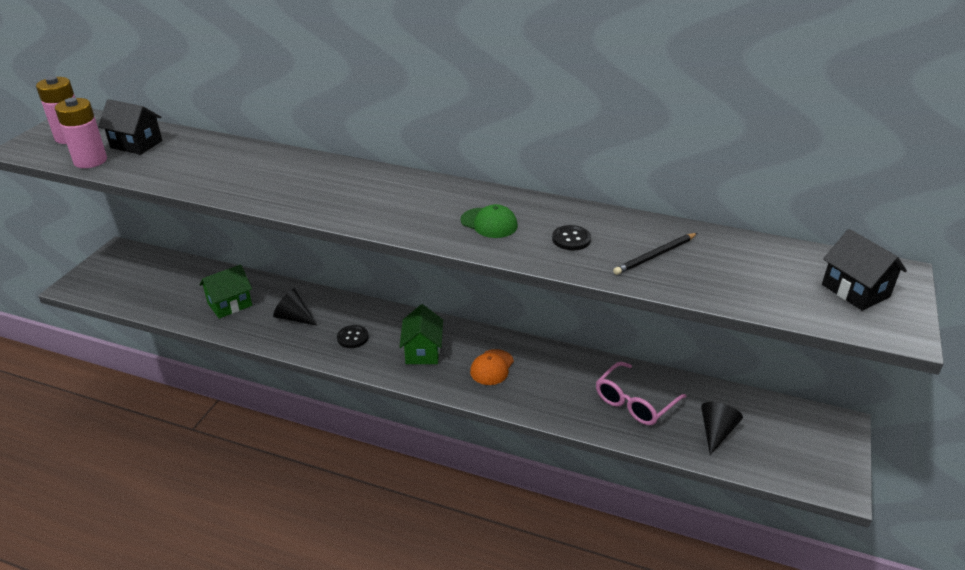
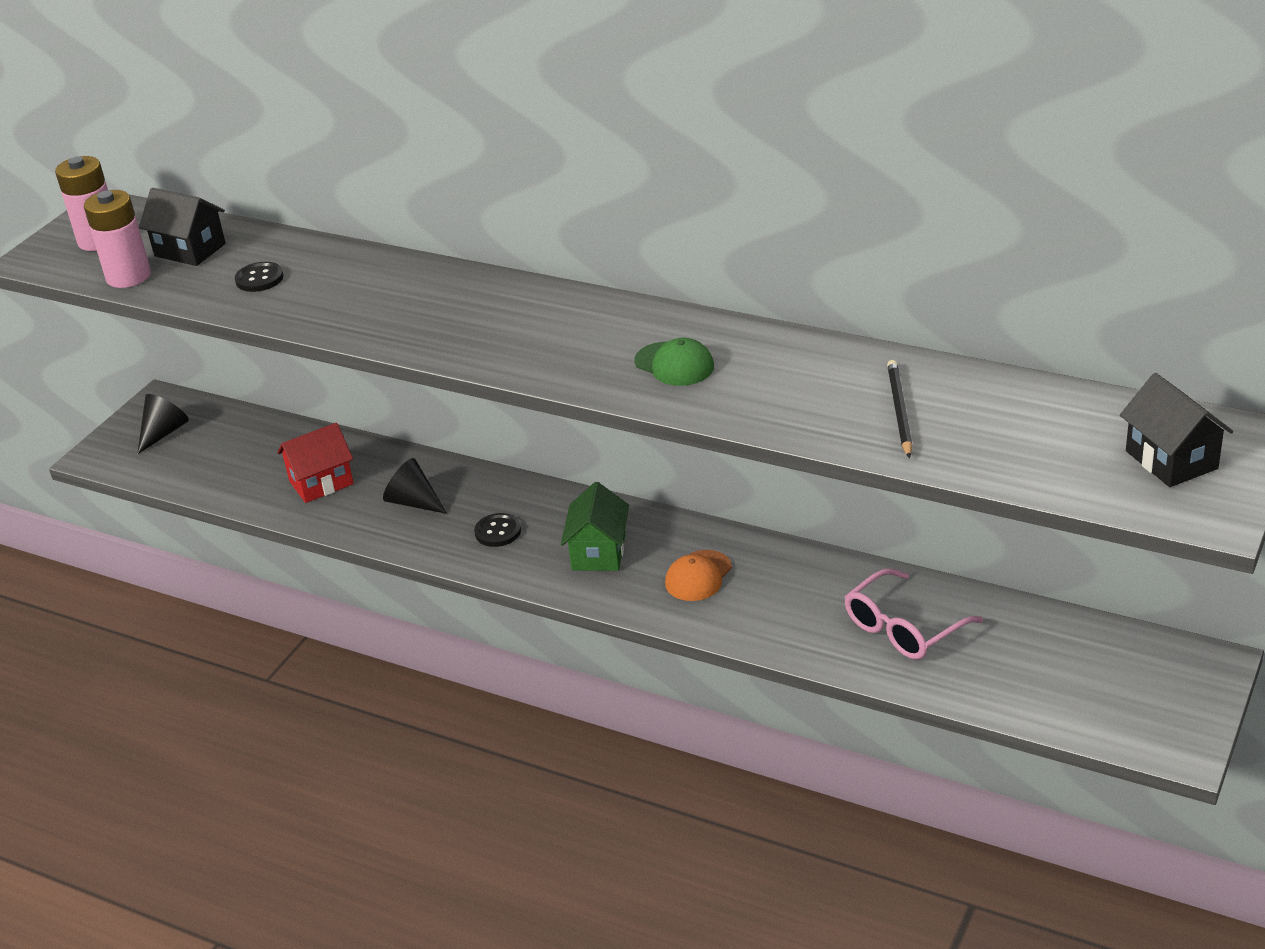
camera: 10 degrees right, 0 degrees up
green house [199,264,252,319] -> red house [277,423,354,503]
black button [552,225,591,250] -> black button moved to [235,262,284,292]
black pencil [613,233,697,275] -> black pencil turned 120 degrees clockwise [887,360,913,458]
black cone [701,402,743,455] -> black cone moved to [138,394,189,454]

